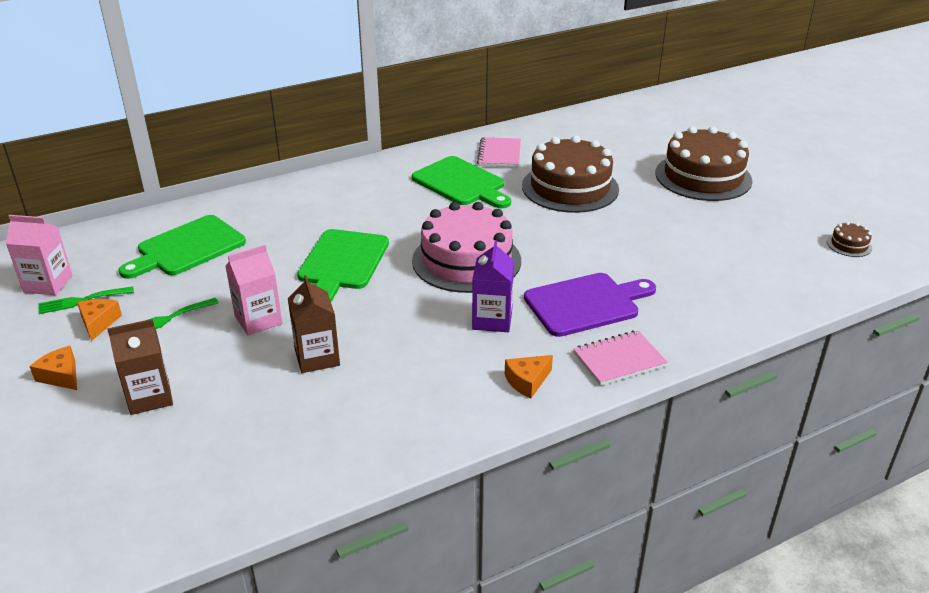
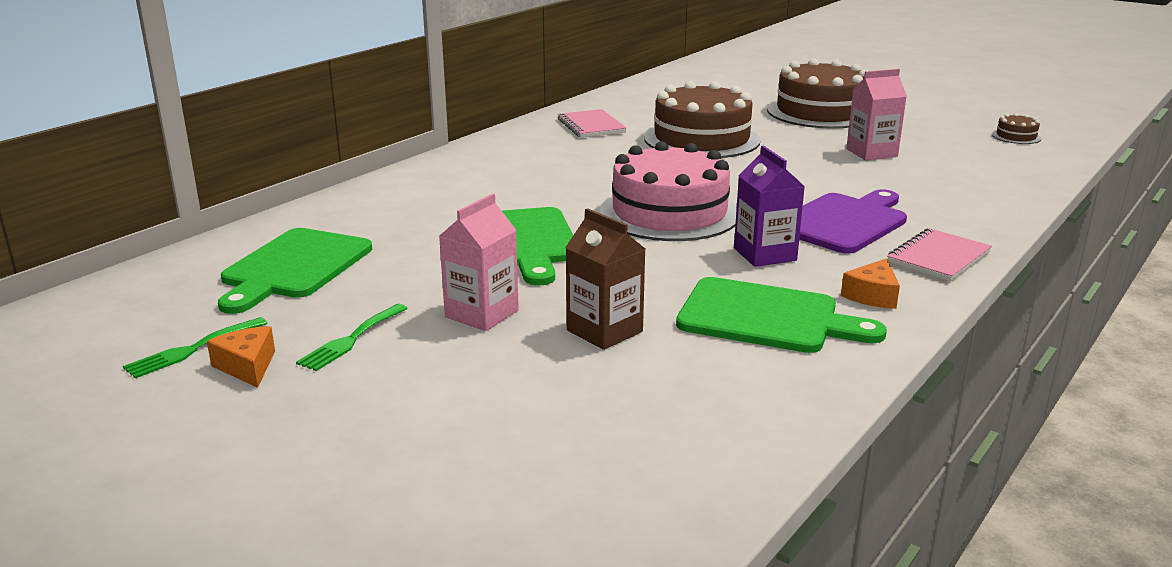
camera: 25 degrees left, 10 degrees down
pink carton [6,215,73,295] -> pink carton moved to [846,69,907,160]
orange cheese [29,346,77,390] -> none
brown carton [107,319,173,415] -> none
green cutting board [412,156,511,209] -> green cutting board moved to [676,277,887,353]

